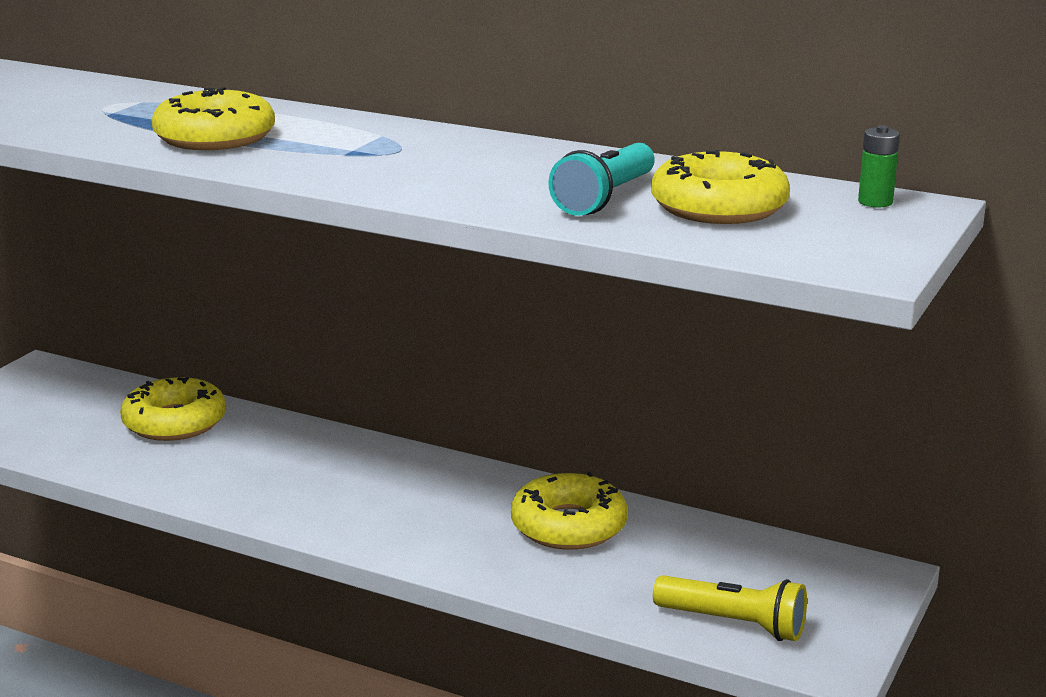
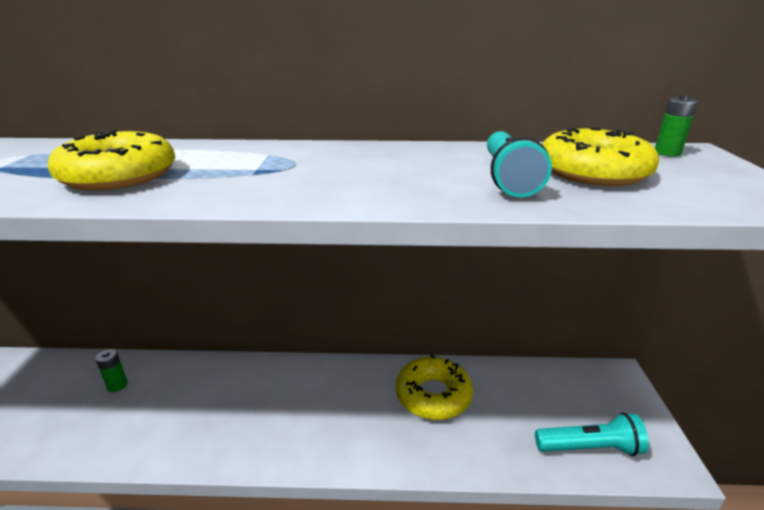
camera: 25 degrees left, 5 degrees up
yellow donut [120,377,226,441] -> green battery [95,349,128,392]
yellow flashlight [653,575,807,641] -> turquoise flashlight [535,412,649,456]

